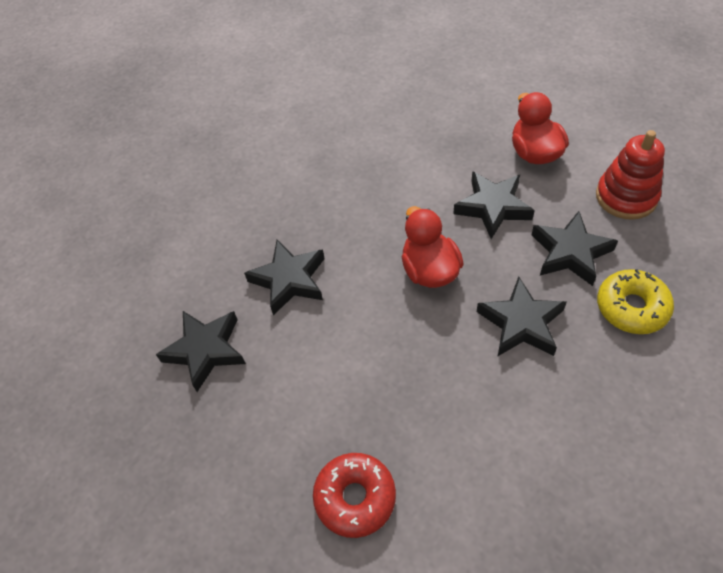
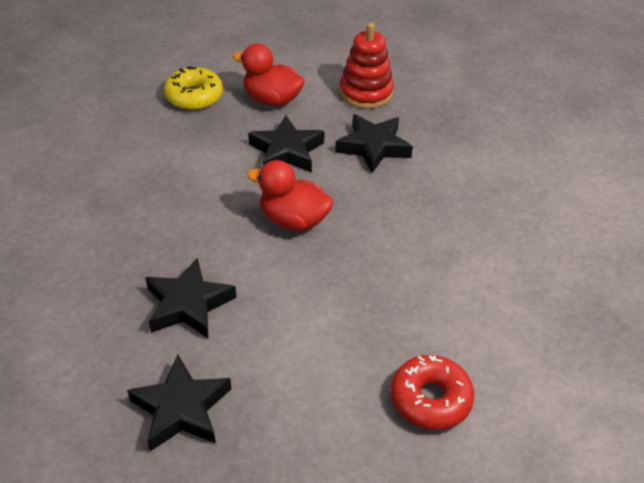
camera: 55 degrees left, 10 degrees down
black star [477,277,567,357] -> none
yellow donut [597,269,674,334] -> yellow donut moved to [164,66,223,110]

